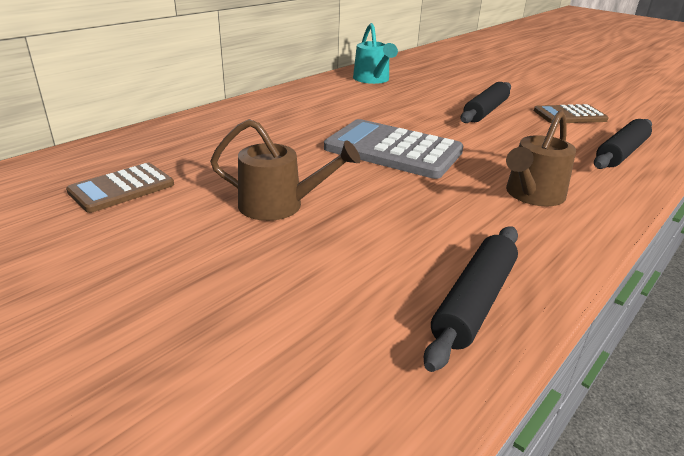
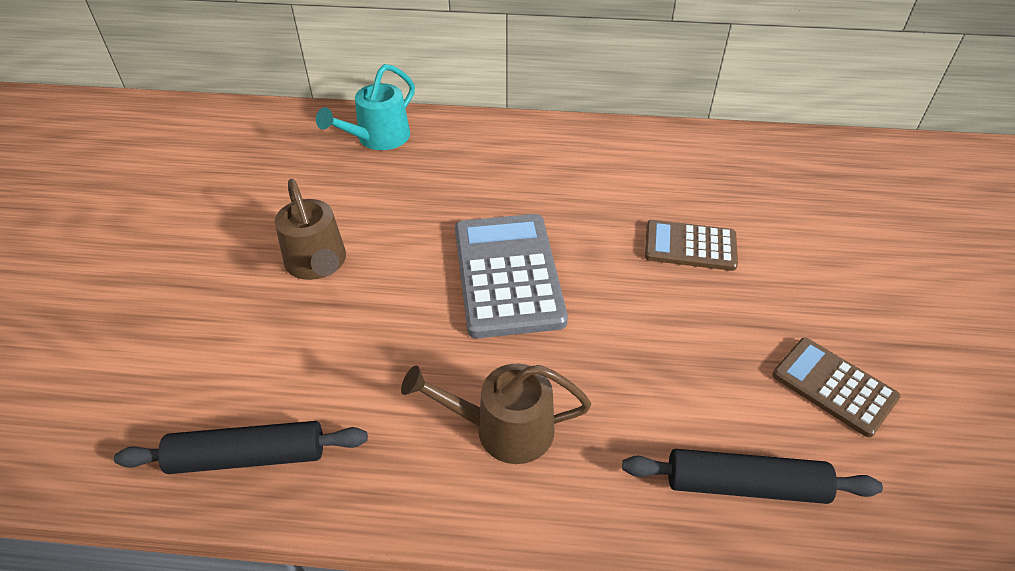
camera: 55 degrees right, 15 degrees up
brown calculator [66,163,174,213] -> brown calculator moved to [645,220,738,271]
turquoise watering can [353,23,398,84] -> turquoise watering can moved to [316,64,415,150]
black rolling pin [461,82,511,123] -> none

